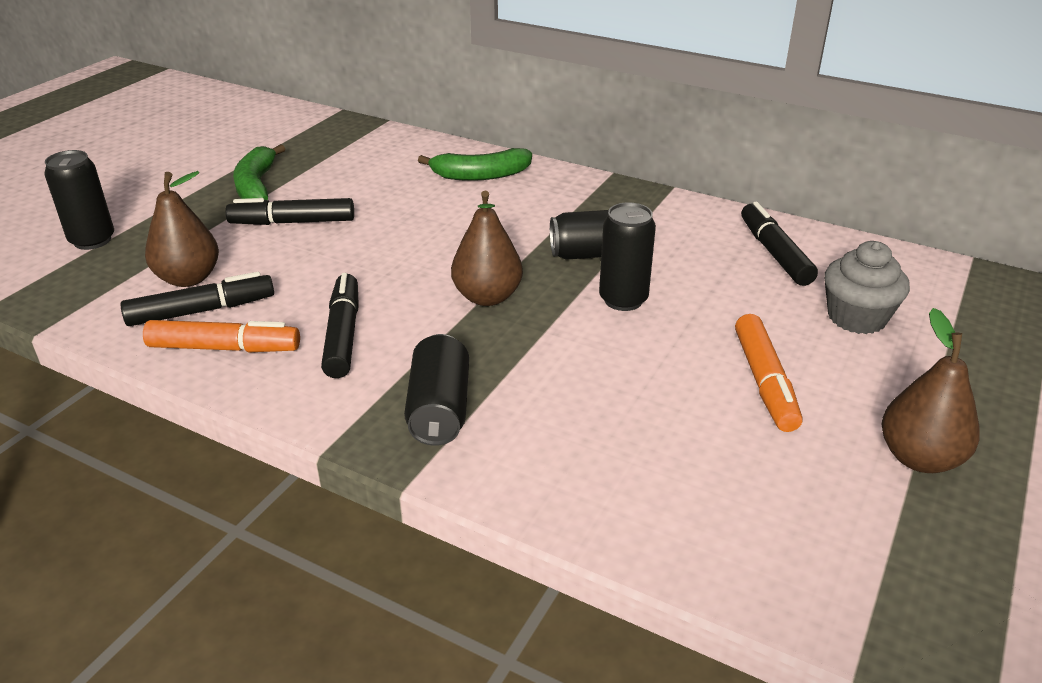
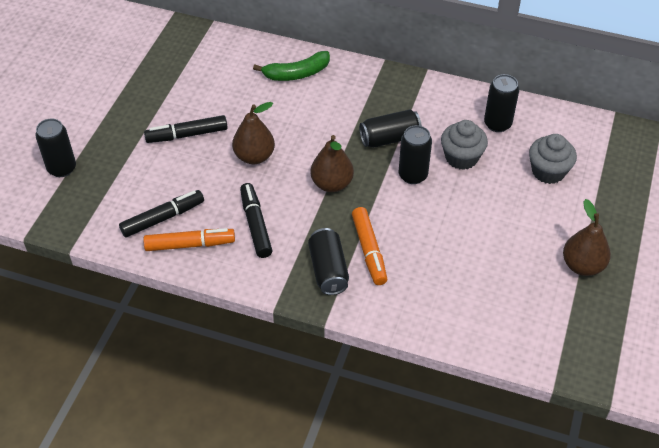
camera: 10 degrees left, 15 degrees up
brown pear [145,171,219,287] -> brown pear moved to [232,102,275,164]
green banana [233,144,285,200] -> none
orange marker [735,314,802,432] -> orange marker moved to [352,207,387,285]
black marker [741,202,818,286] -> black can [484,74,519,132]
none -> grey cupcake [441,120,488,170]

